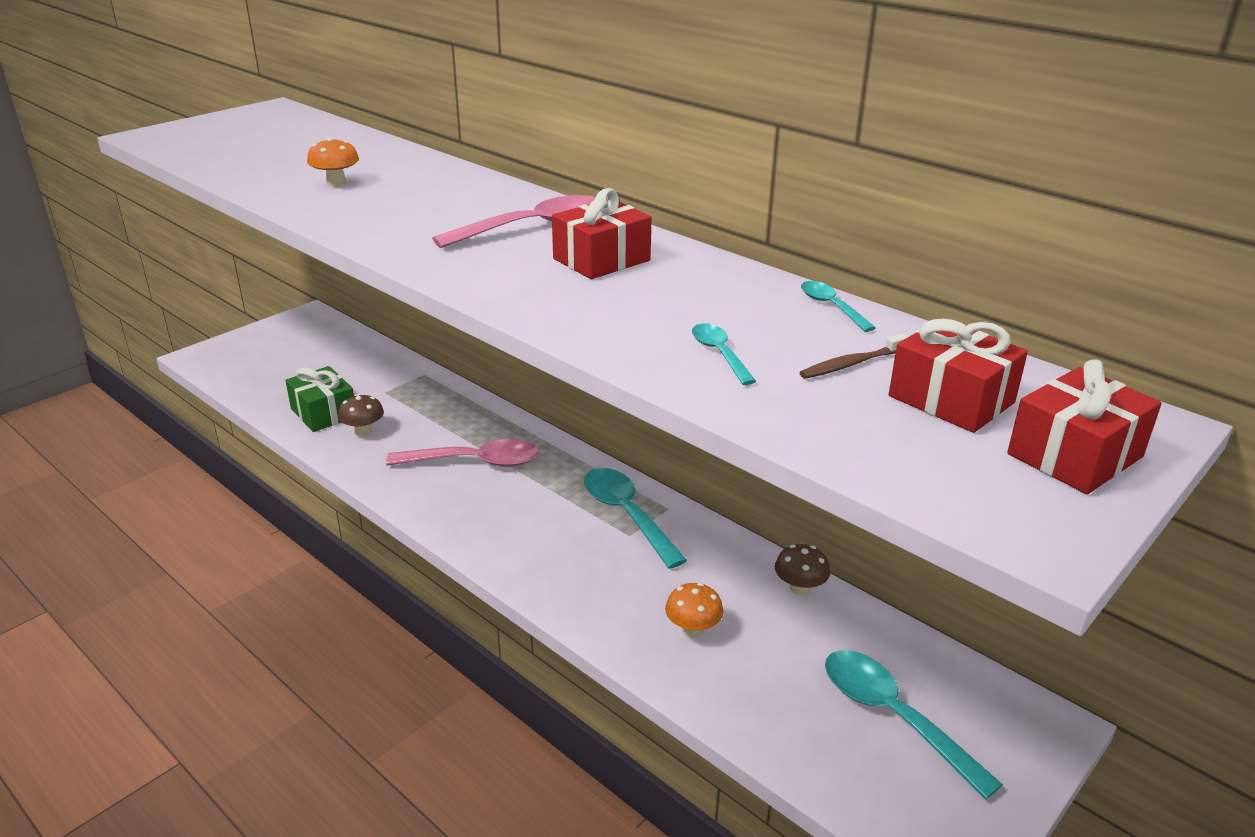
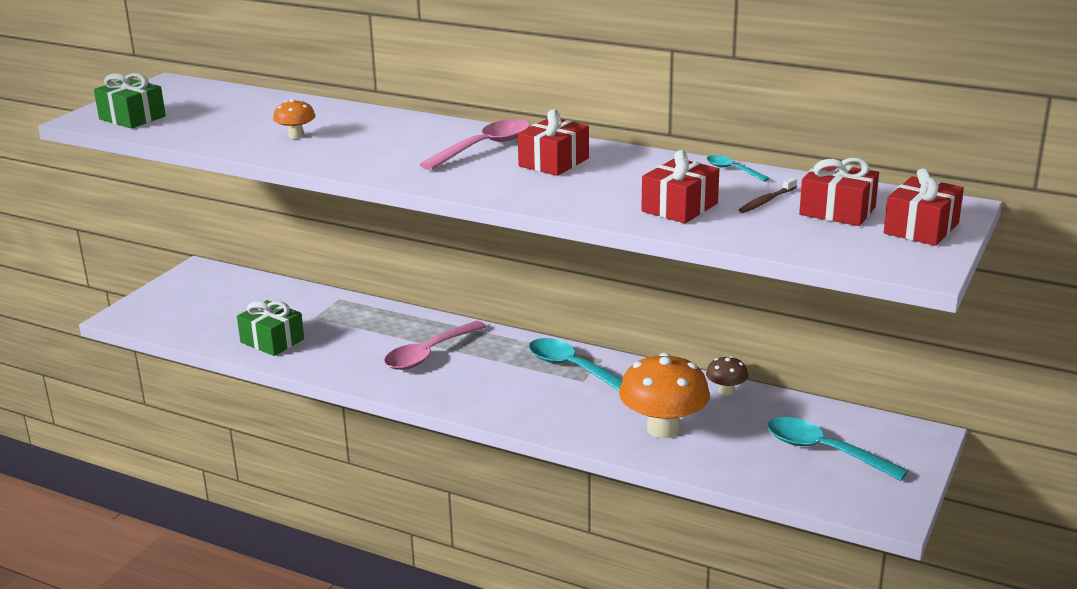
camera: 15 degrees left, 5 degrees down
brown mushroom [338,394,384,436] -> none
pink spoon [386,439,539,467] -> pink spoon turned 150 degrees clockwise [384,321,486,370]
orange mushroom [665,583,724,637] -> orange mushroom [619,353,710,438], size x2.04
turquoise spoon [692,323,756,385] -> red gift [641,150,719,223]
none -> green gift [94,73,166,129]

